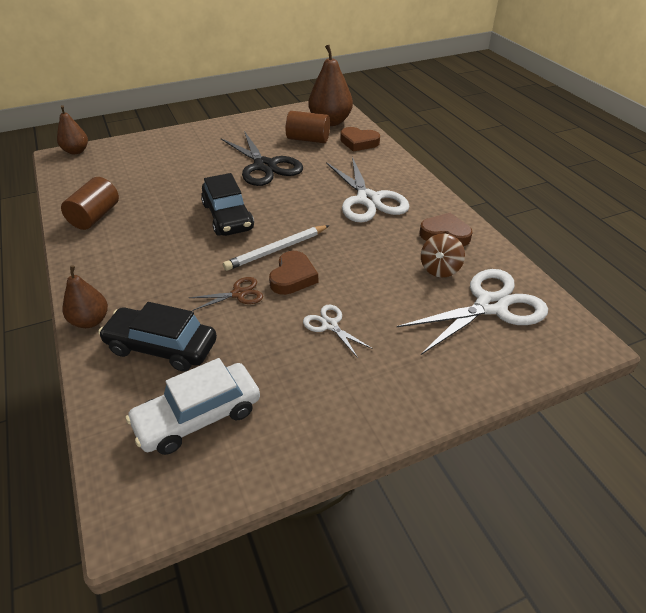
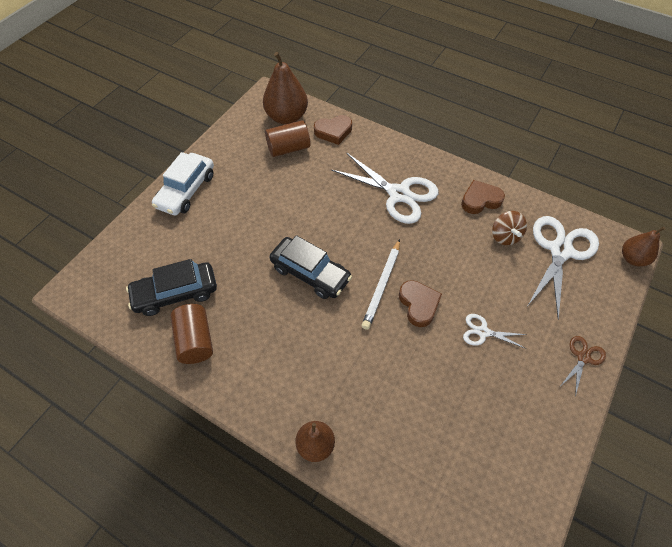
camera: 35 degrees left, 15 degrees up
brown pear [57,105,88,154] -> brown pear moved to [622,227,665,267]
black car [98,302,217,372] -> black car moved to [126,259,217,316]
white car [126,358,260,455] -> white car moved to [152,152,214,215]
brown scissors [189,277,263,311] -> brown scissors moved to [561,336,606,397]
black scissors [221,131,303,186] -> none

